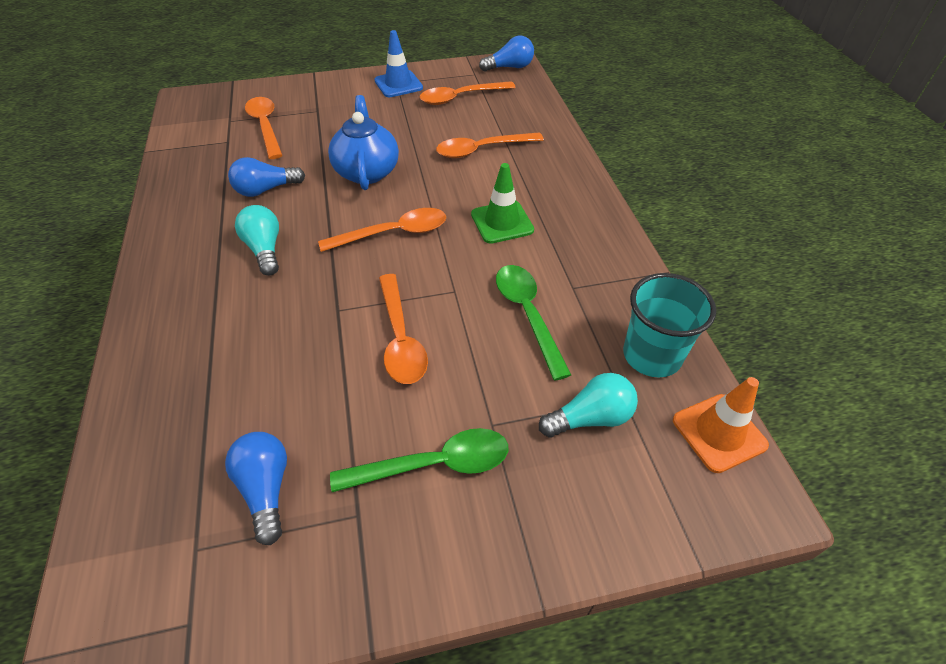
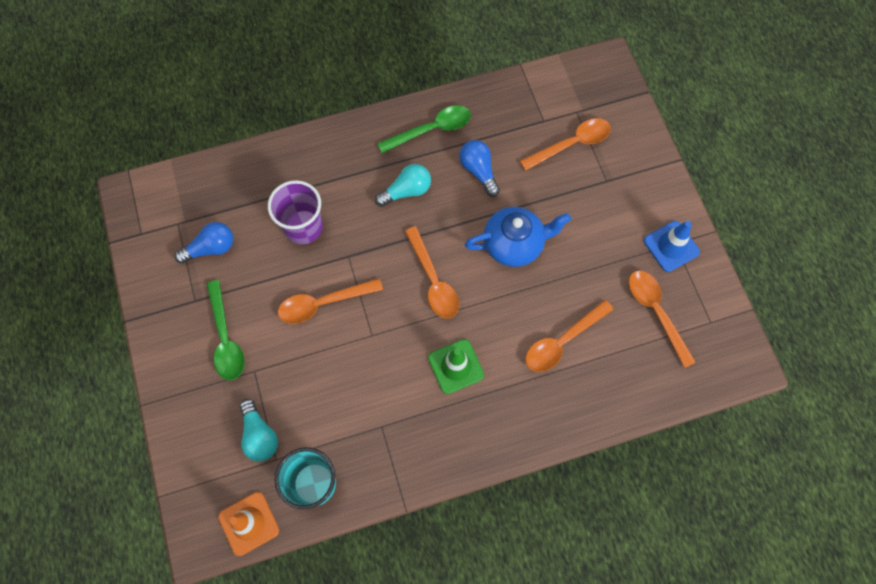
camera: 85 degrees right, 20 degrees up
orange spoon [436,132,544,158] -> orange spoon turned 105 degrees counterclockwise [525,300,614,372]
blue light bulb [479,36,534,72] -> none
green spoon [496,265,571,381] -> green spoon moved to [377,105,471,153]
none -> purple cup [268,180,323,244]

